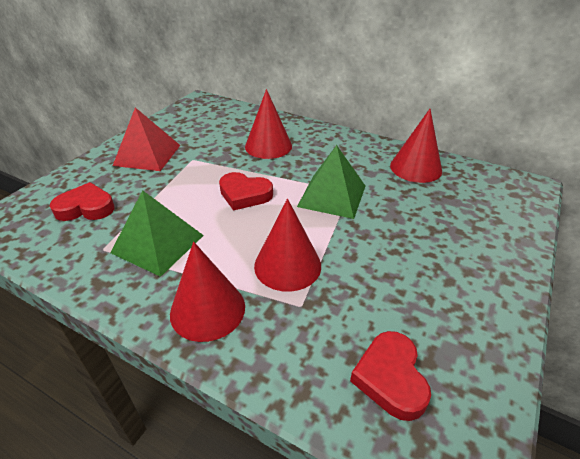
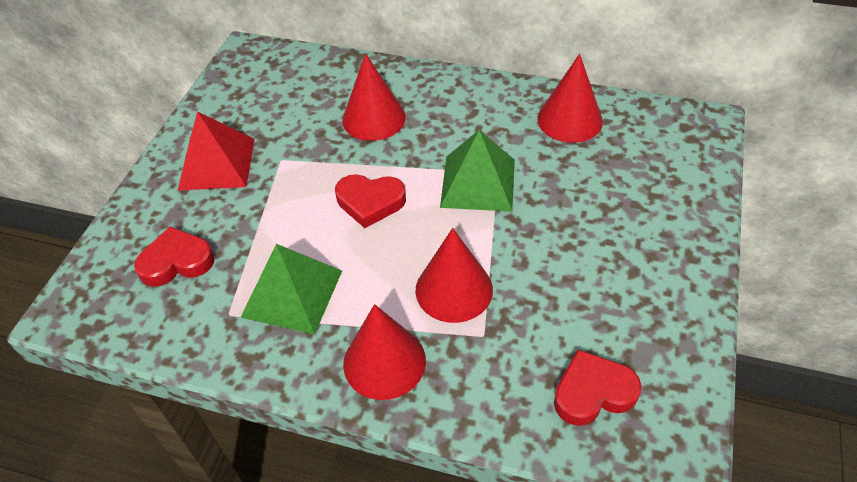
camera: 10 degrees left, 10 degrees up
red heart [350,331,431,421] -> red heart turned 90 degrees clockwise [554,349,641,426]

